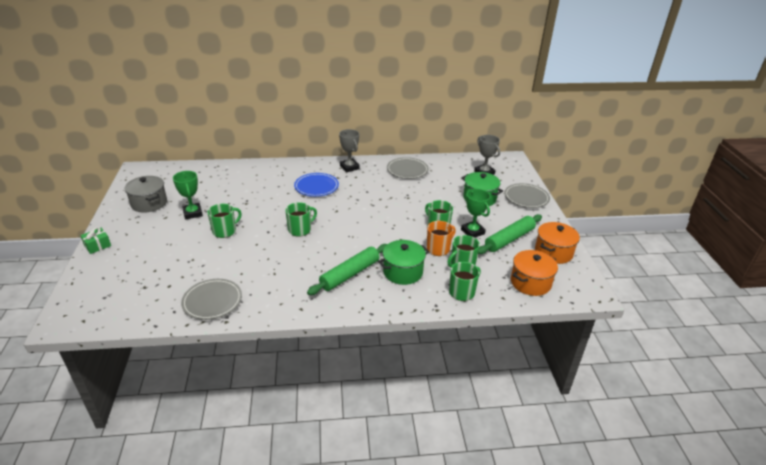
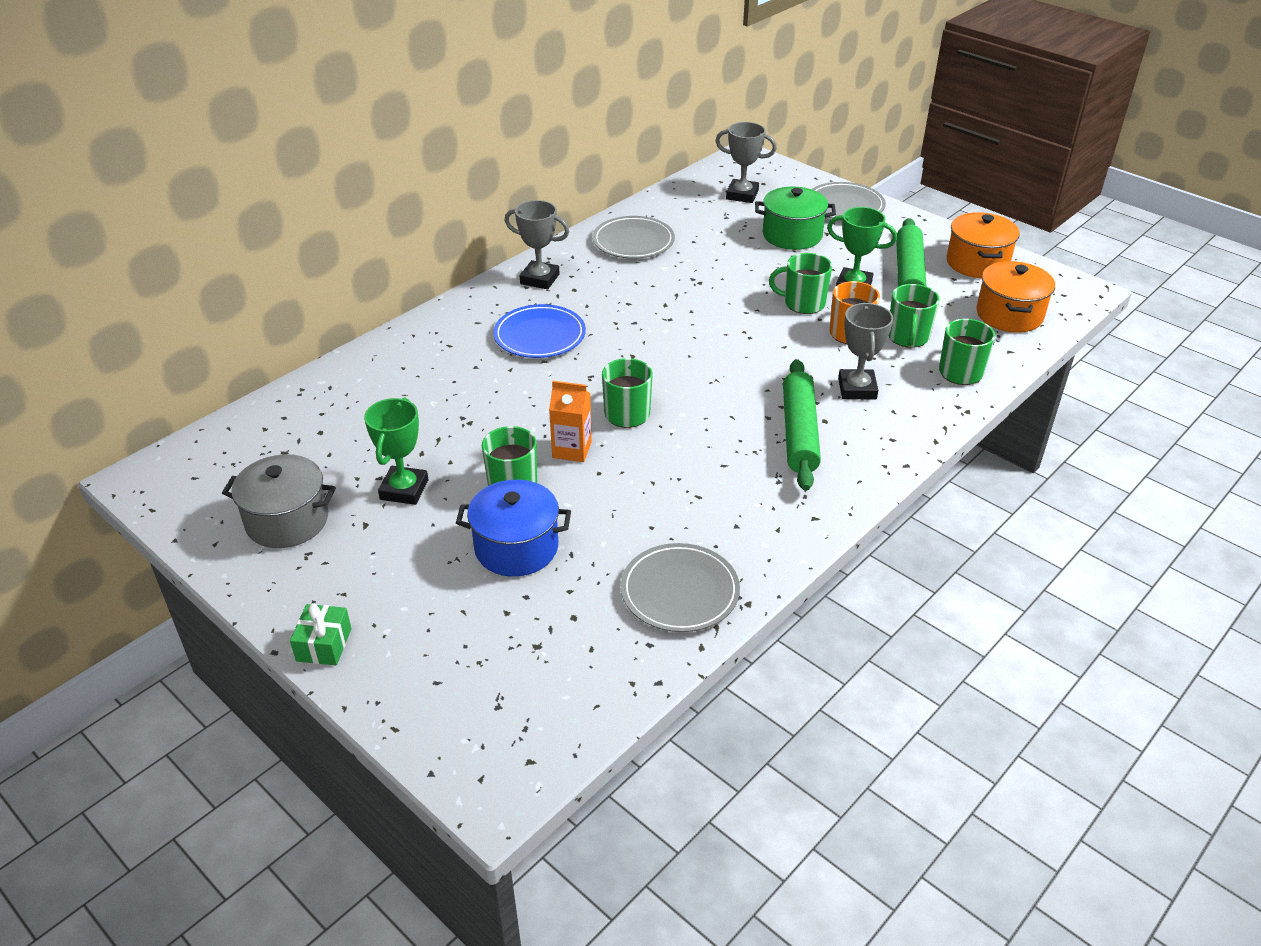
camera: 40 degrees left, 5 degrees up
green trophy [173,171,203,220] -> green trophy turned 75 degrees clockwise [364,397,428,505]
green pot [378,240,429,285] -> grey trophy [838,303,893,400]
none -> blue pot [456,480,571,577]
none -> orange carton [549,381,592,462]

